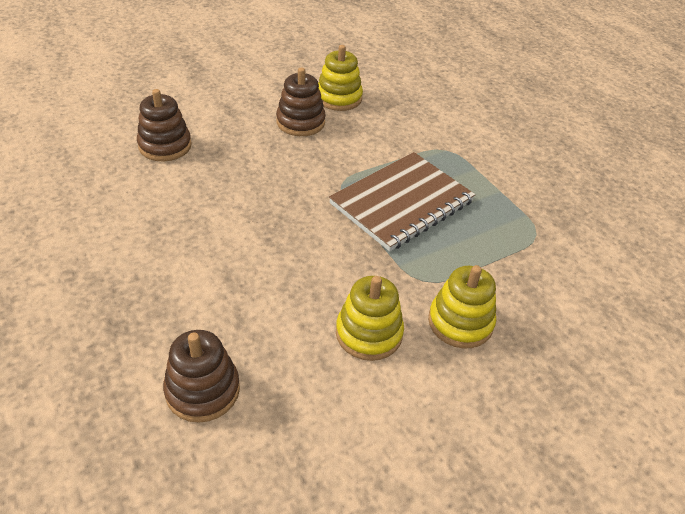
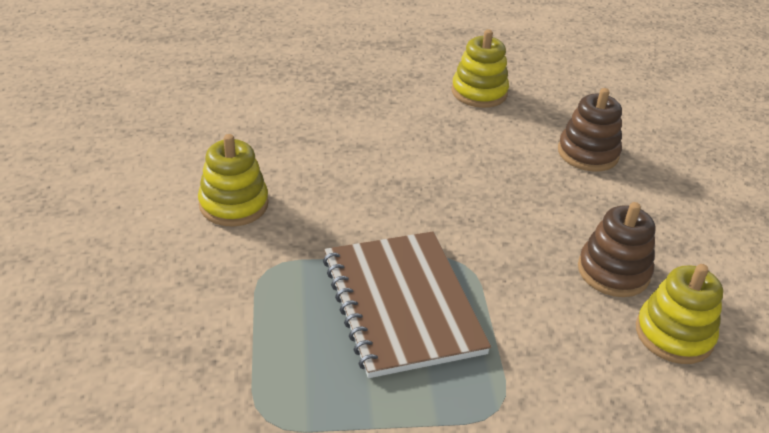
camera: 115 degrees right, 5 degrees down
brown stacking toy [163,330,240,423] -> none
yellow stacking toy [428,265,496,348] -> yellow stacking toy moved to [452,29,509,108]

